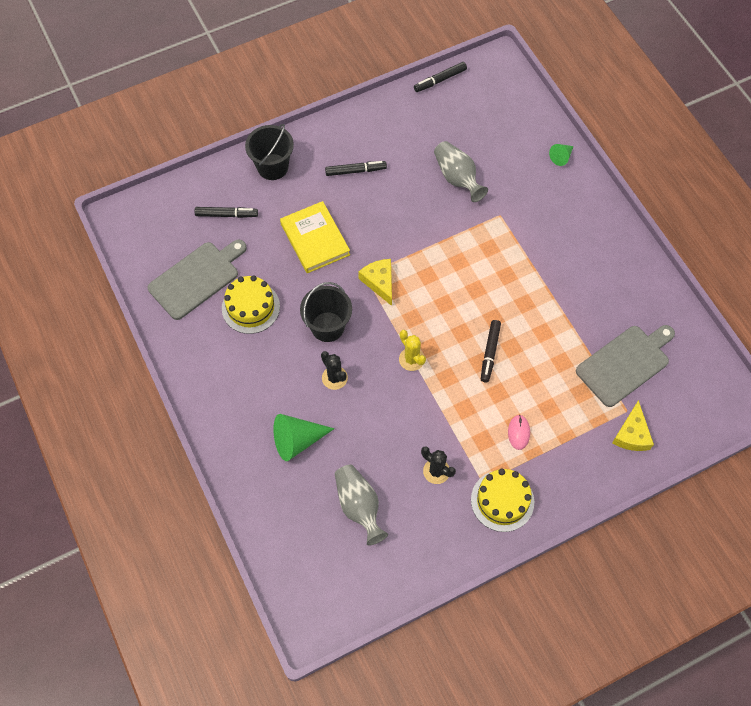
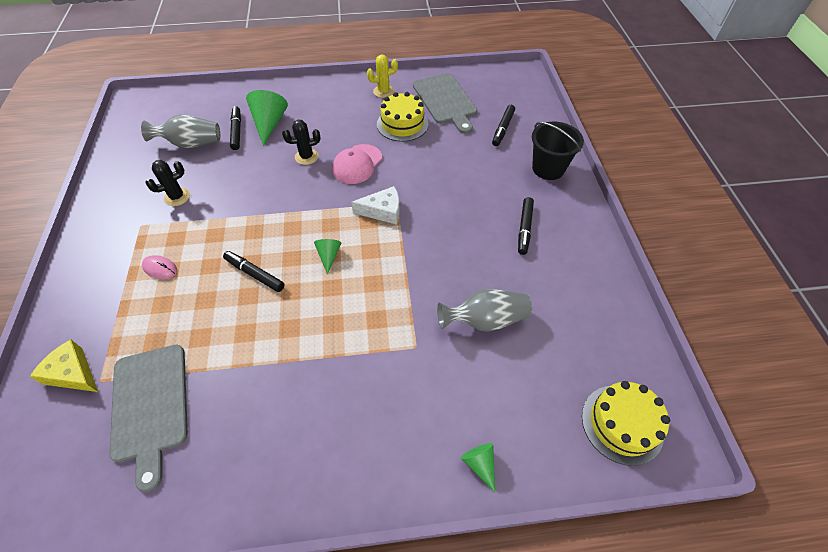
camera: 110 degrees right, 10 degrees down
yellow book [280,201,350,273] -> none
black bucket [300,282,352,342] -> pink cap [332,144,382,184]
yellow cheese [358,259,392,306] -> white cheese [351,186,400,225]
yellow cactus [399,330,426,371] -> yellow cactus moved to [367,55,398,98]
black marker [414,62,467,92] -> black marker moved to [230,106,241,150]
yellow cake [471,469,534,532] -> yellow cake moved to [582,381,670,466]
none -> green cone [314,239,341,275]

